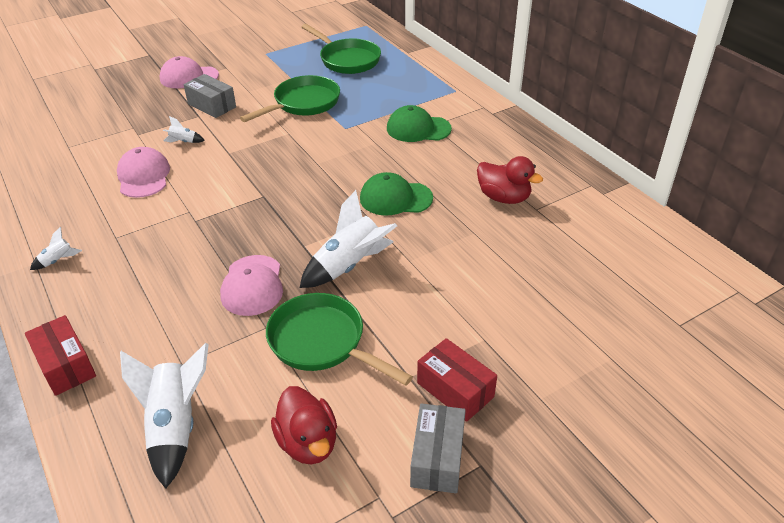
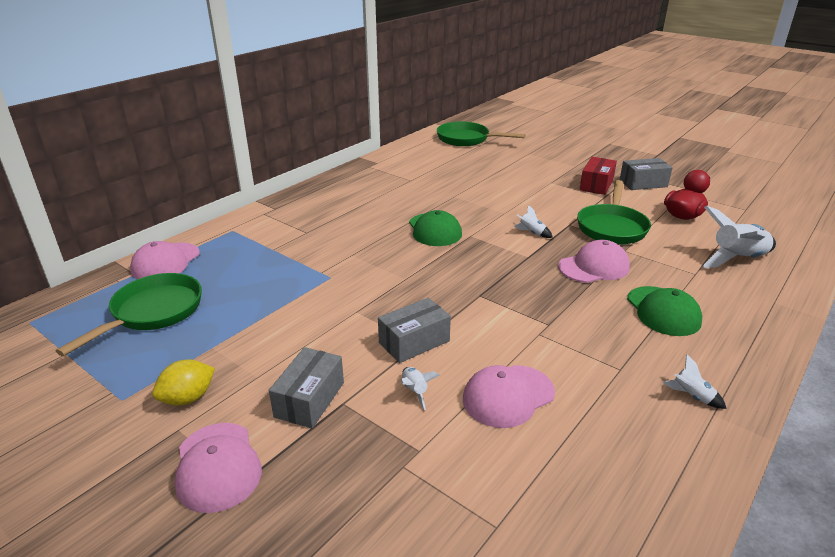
camera: 110 degrees left, 10 degrees down
red box [25,315,96,396] -> none
green pan [240,75,340,122] -> green pan moved to [437,121,526,146]
white rocket [300,190,397,288] -> white rocket [514,205,553,238], size x0.46
green cap [387,105,452,142] -> green cap moved to [627,286,702,336]
red duck [477,156,543,204] -> none
none -> pink cap [130,241,200,279]
none -> yellow lemon [152,359,215,406]
none -> grey box [378,298,451,363]

